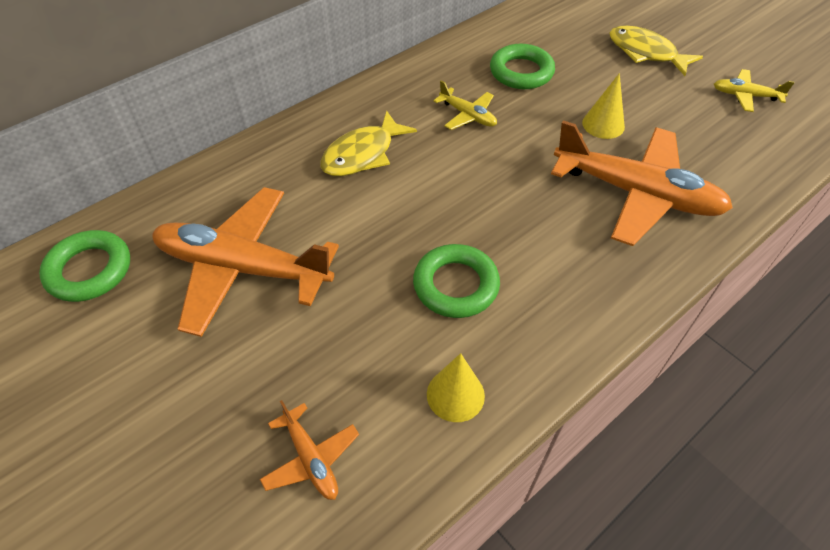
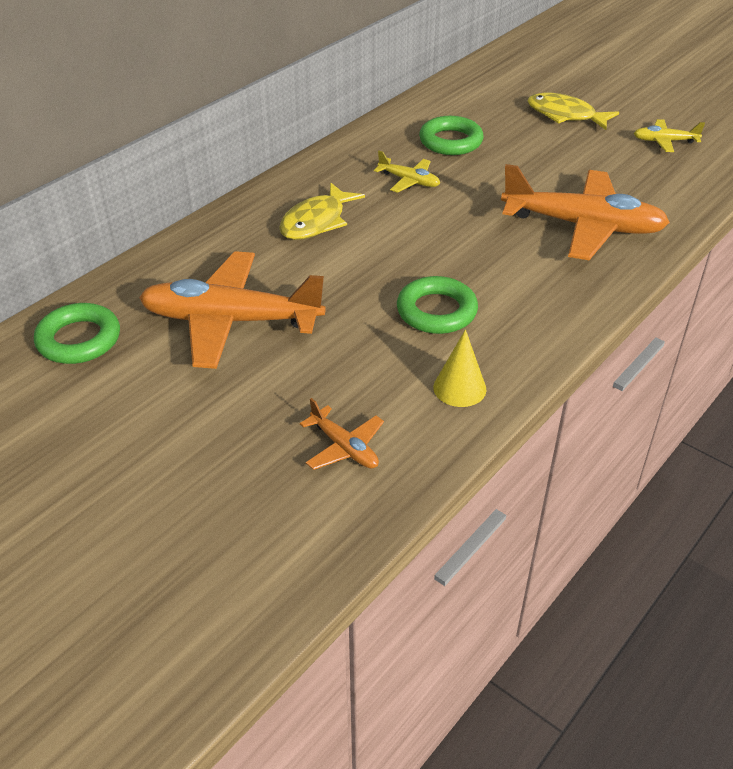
camera: 10 degrees left, 10 degrees down
yellow cone [582,73,625,139] -> none

